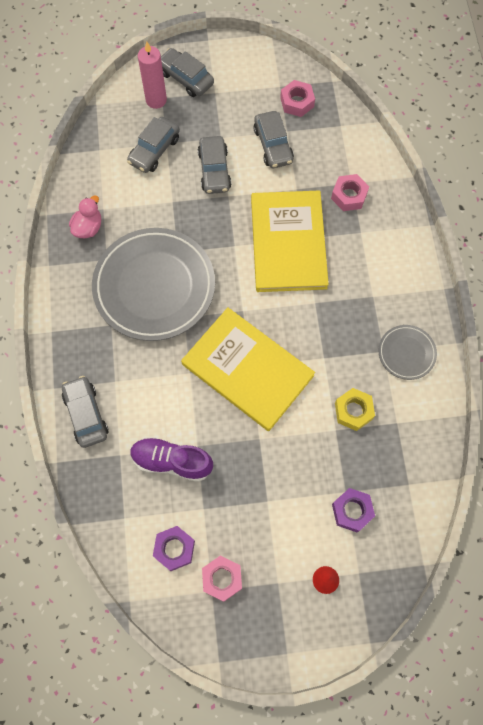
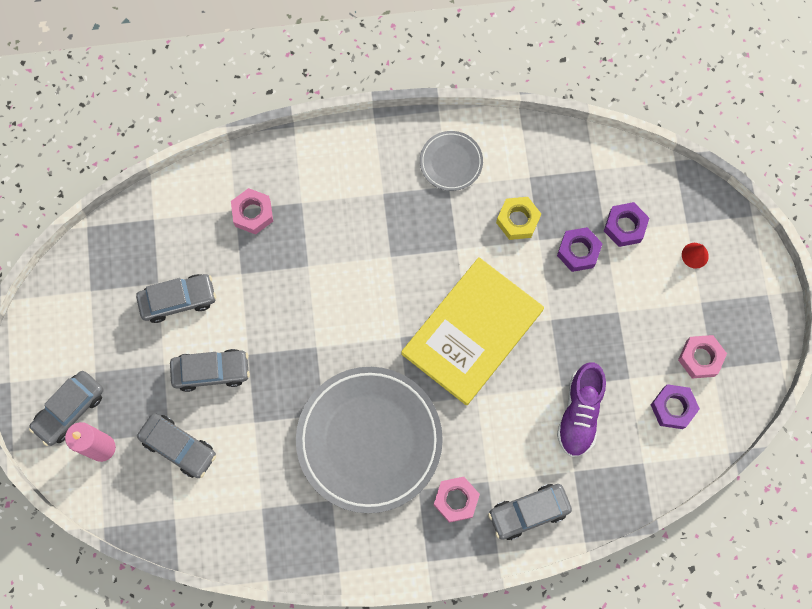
camera: 90 degrees left, 5 degrees up
pink duck [69,195,101,238] -> none
yellow book [251,190,329,292] -> none
pink nut [280,80,315,117] -> pink nut moved to [434,477,480,523]
none -> purple nut [557,227,603,272]

